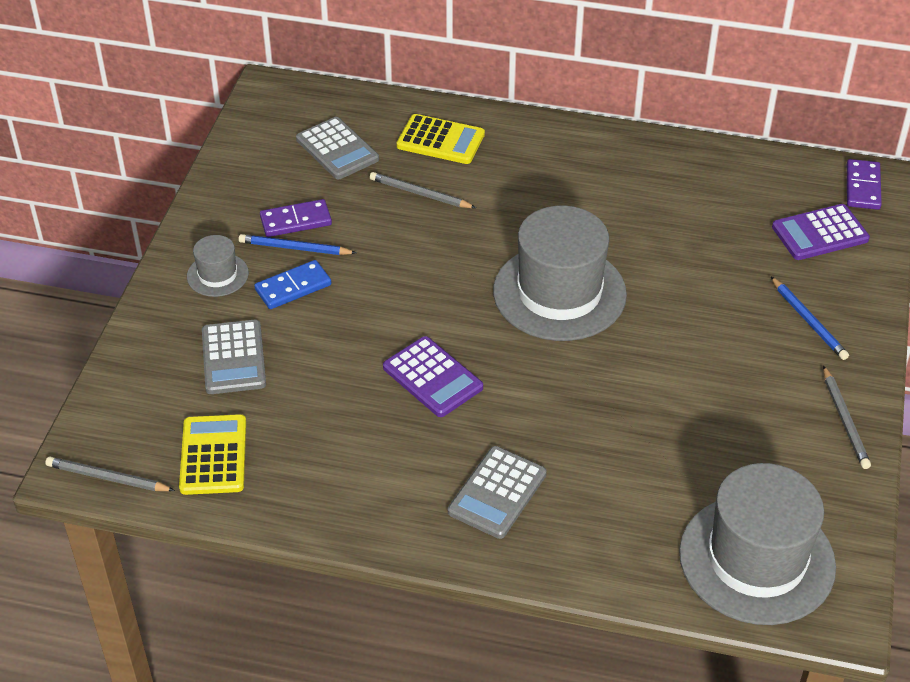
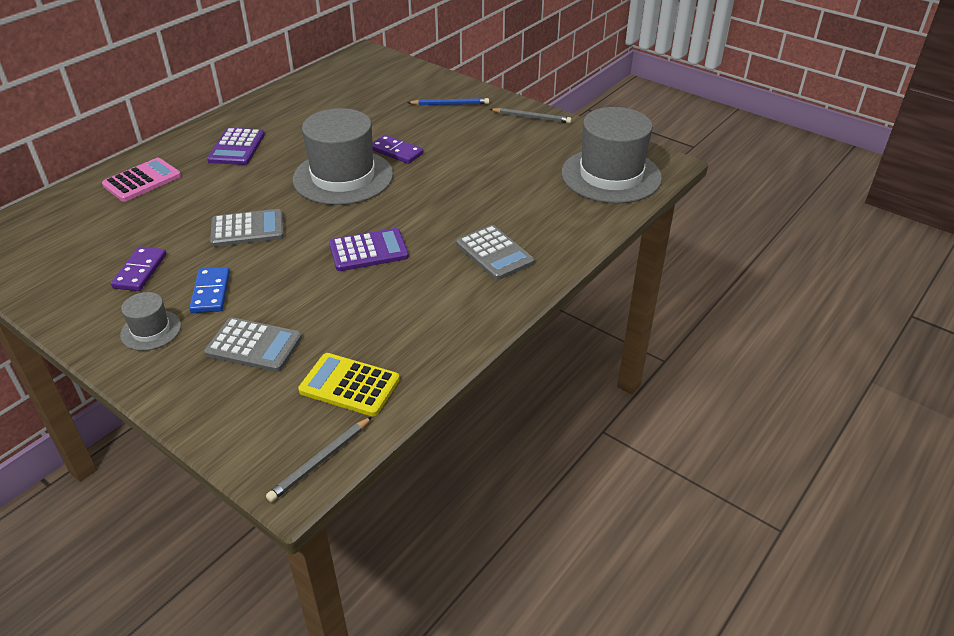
camera: 65 degrees left, 5 degrees down
blue pencil [238,234,357,255] -> none
grey calculator [296,117,379,179] -> grey calculator moved to [210,209,284,247]
grey pencil [370,172,476,208] -> none
yellow calculator [396,114,485,164] -> pink calculator [102,158,181,202]
purple calculator [772,204,870,260] -> purple calculator moved to [207,128,265,165]
purple domino [847,159,882,210] -> purple domino moved to [372,135,424,164]

